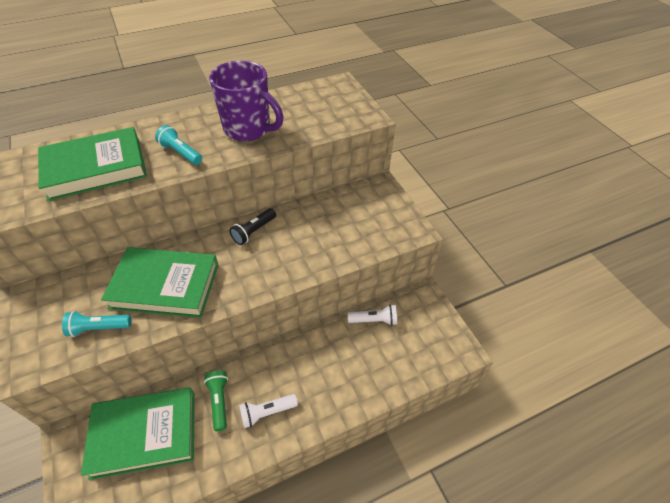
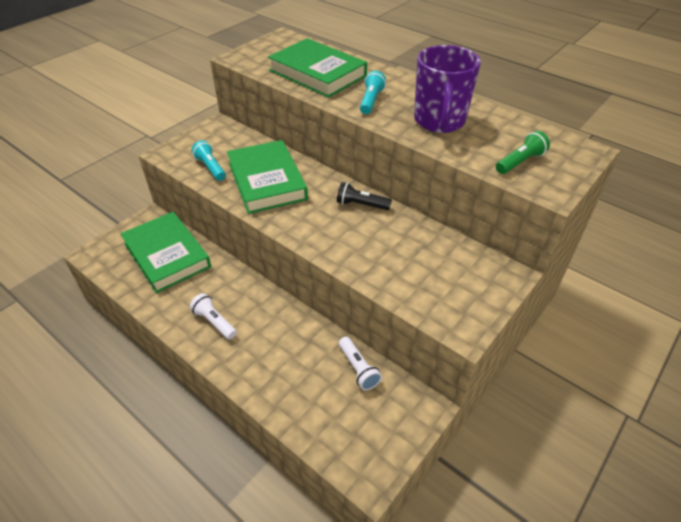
camera: 65 degrees right, 5 degrees down
green flashlight [204,371,228,431] -> green flashlight moved to [496,131,550,174]

